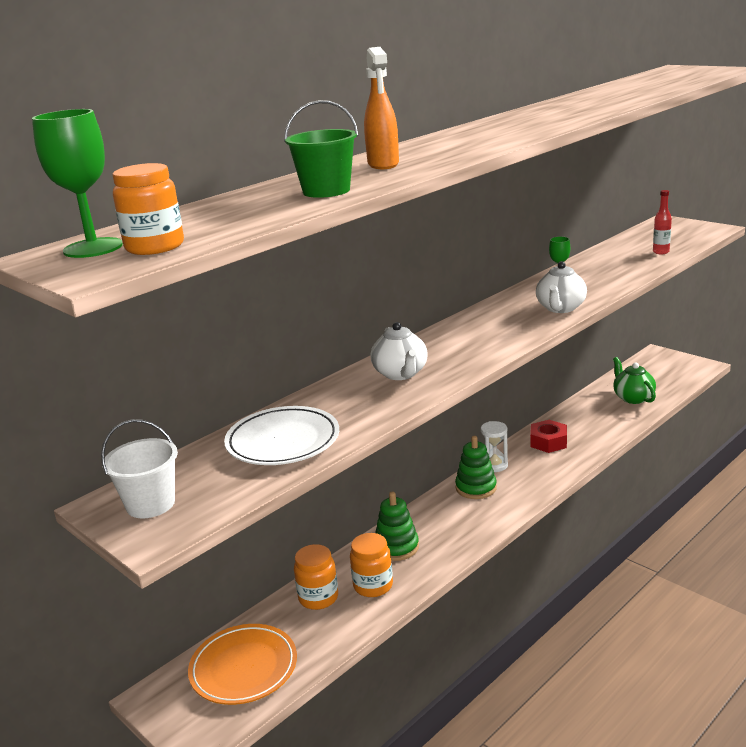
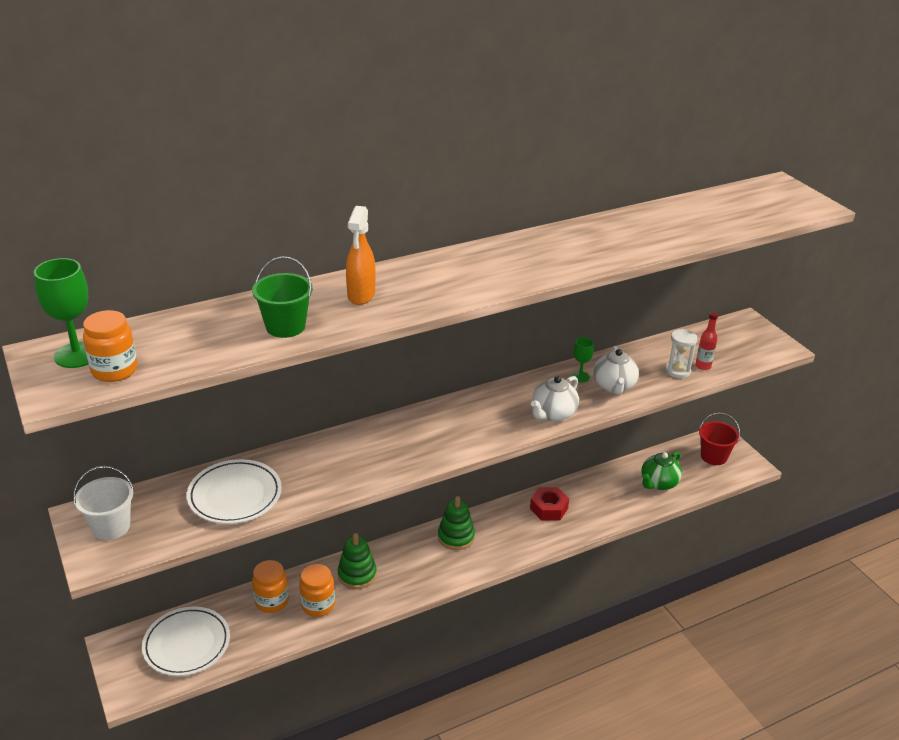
camera: 15 degrees right, 10 degrees up
orange plate [188,624,297,705] -> white plate [142,607,230,676]
white teapot [370,322,428,380] -> white teapot moved to [593,346,639,395]
white hourglass [481,421,508,472] -> white hourglass moved to [665,329,697,378]
green teapot [613,357,656,404] -> green teapot turned 135 degrees counterclockwise [641,451,682,490]
none -> red bucket [699,413,740,465]

